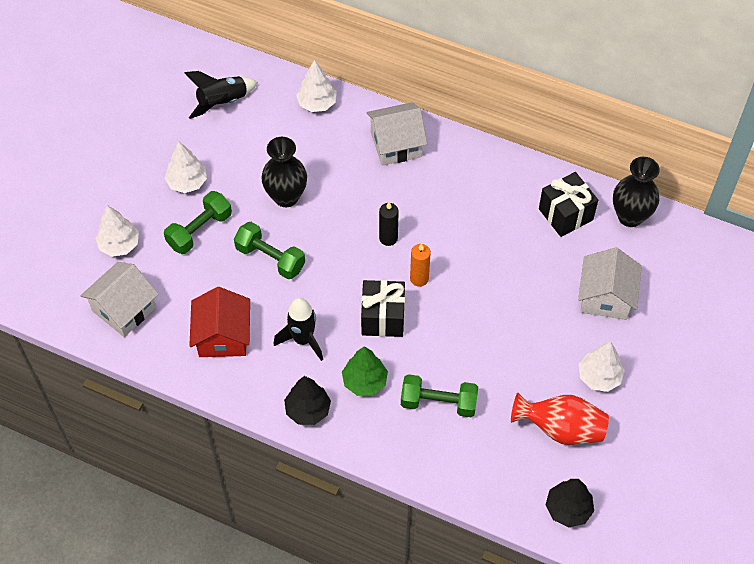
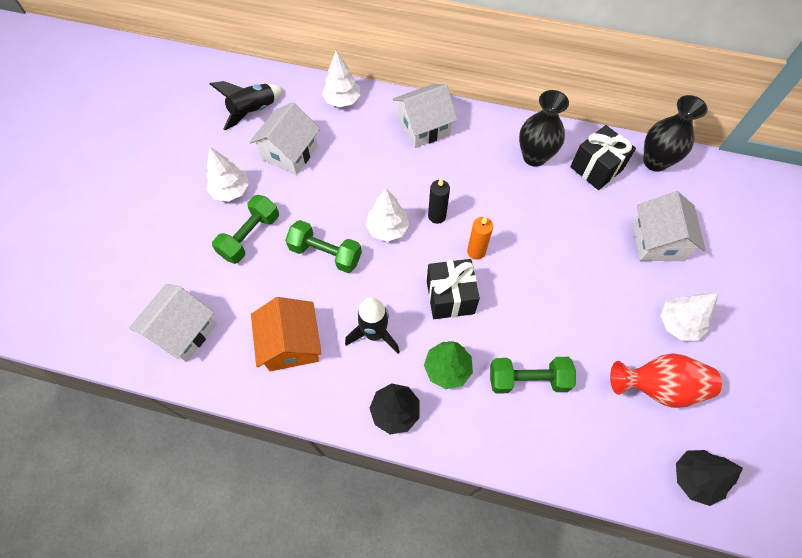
camera: 10 degrees left, 5 degrees up
white tree [95,205,139,257] -> white tree moved to [366,188,409,242]
red house [189,287,250,357] -> orange house [251,297,321,371]
black vase [261,137,307,207] -> black vase moved to [519,90,569,167]
none -> white house [249,102,320,175]

